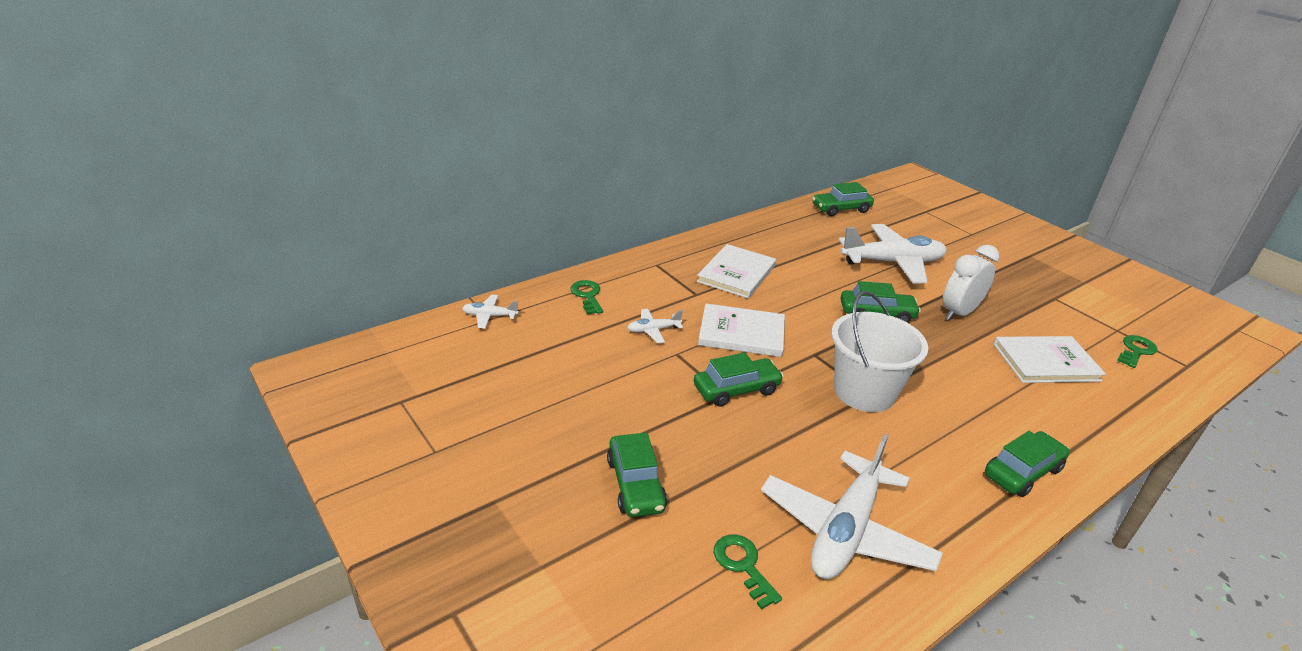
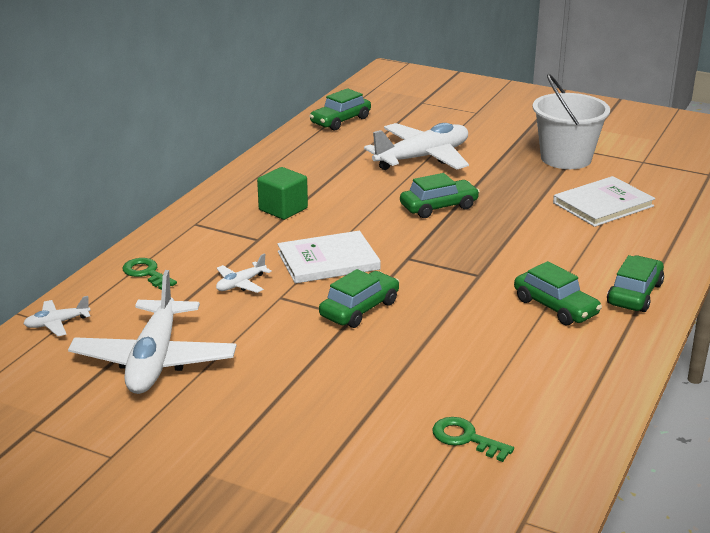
camera: 25 degrees left, 5 degrees down
green car [607,432,667,517] -> green car moved to [514,261,602,325]
white book [697,244,776,298] -> green cube [257,167,308,220]
white plane [761,434,943,579] -> white plane moved to [68,270,236,394]
white bucket [831,291,928,412] -> white bucket moved to [533,74,610,169]
white clock [943,245,1000,320] -> none
green key [1117,335,1157,368] -> none

